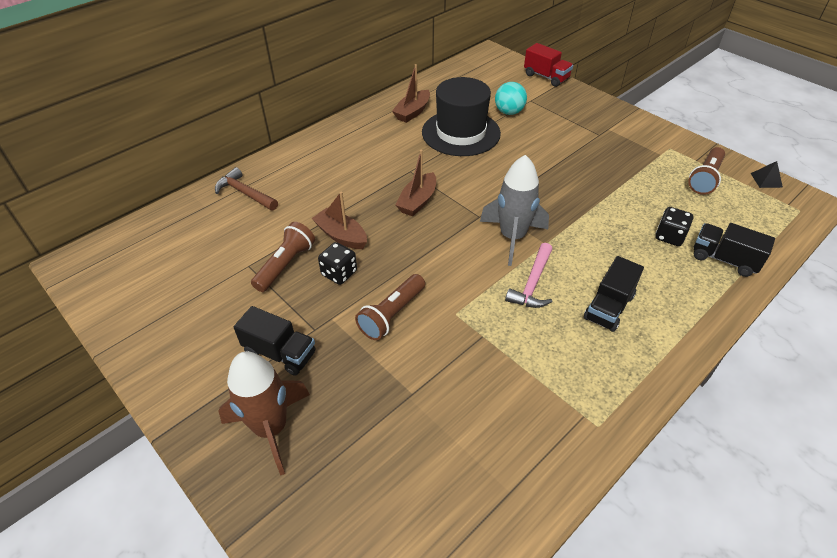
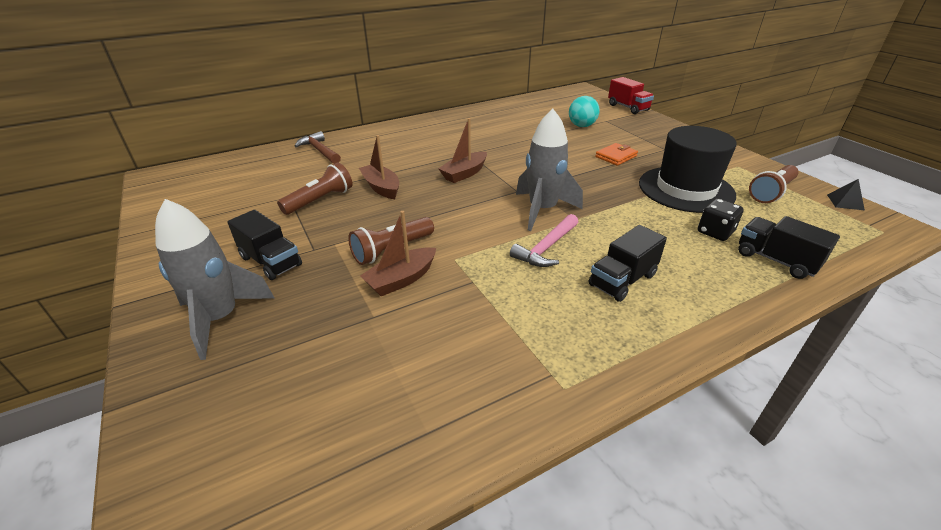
camera: 15 degrees right, 10 degrees down
brown rocket [218,351,310,476] -> grey rocket [155,199,275,360]
black dice [318,242,357,285] -> none
brown boat [392,64,430,123] -> brown boat moved to [360,211,436,296]
black hat [422,77,501,156] -> black hat moved to [639,126,737,213]
none -> orange wallet [595,143,638,166]

